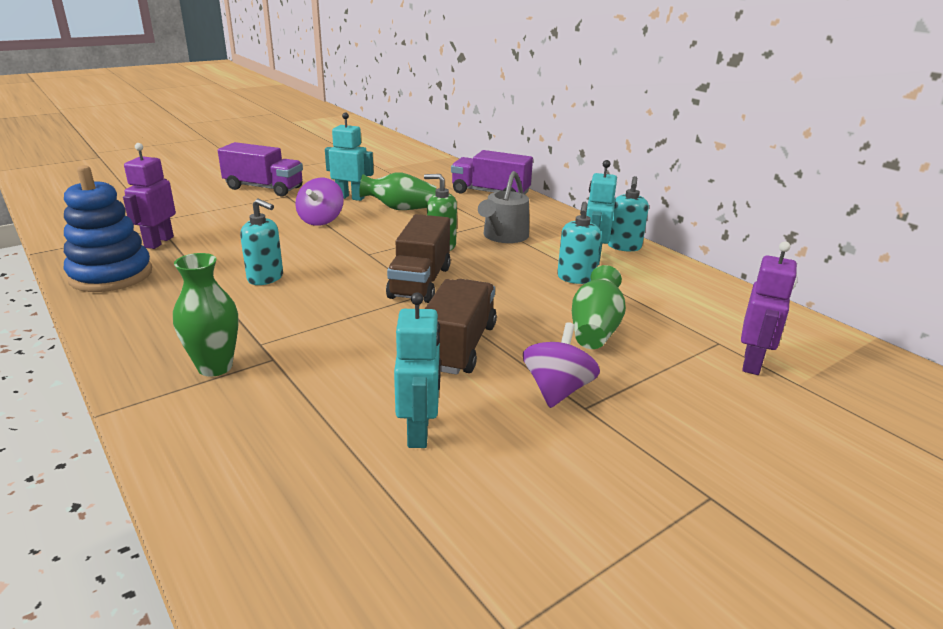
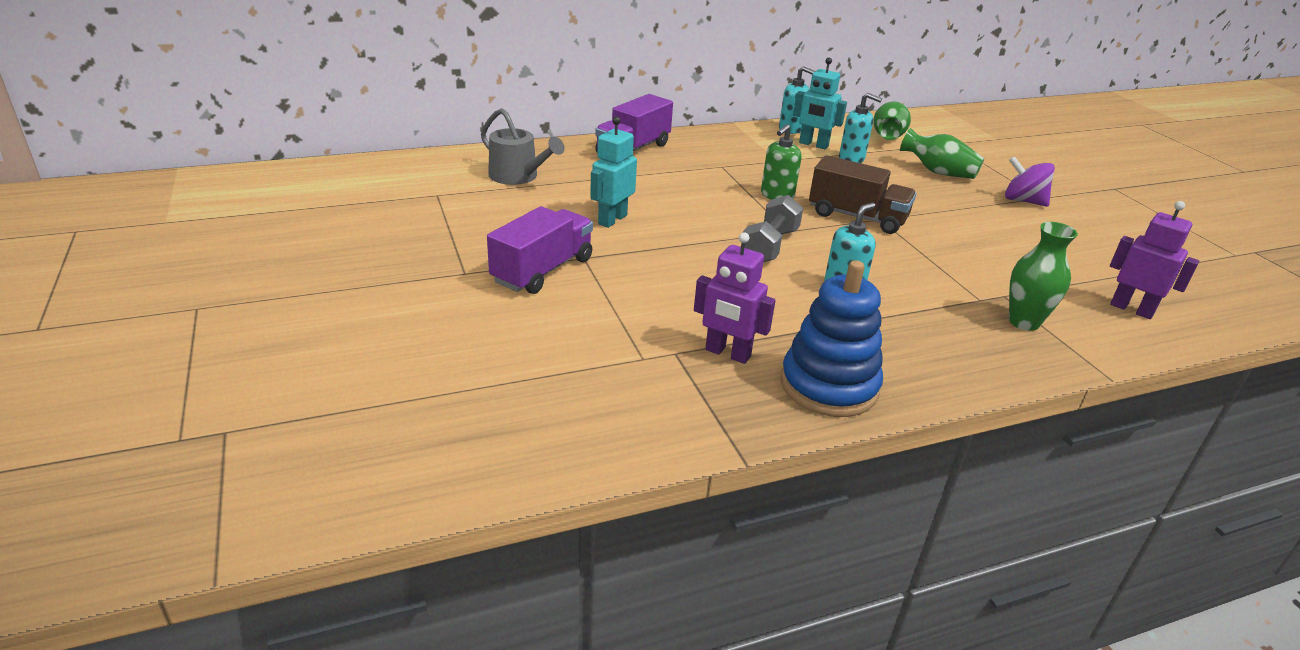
camera: 75 degrees left, 5 degrees up
purple spinning top [295,178,344,226] -> none
green vase [359,172,437,210] -> green vase moved to [873,101,911,140]
turquoise robot [394,292,441,448] -> none
brown truck [425,279,497,375] -> none
grey watering can [478,171,529,243] -> grey watering can moved to [481,108,564,185]
purple robot [741,241,797,375] -> purple robot moved to [1110,201,1199,319]
none -> grey dumbbell [743,195,803,262]

